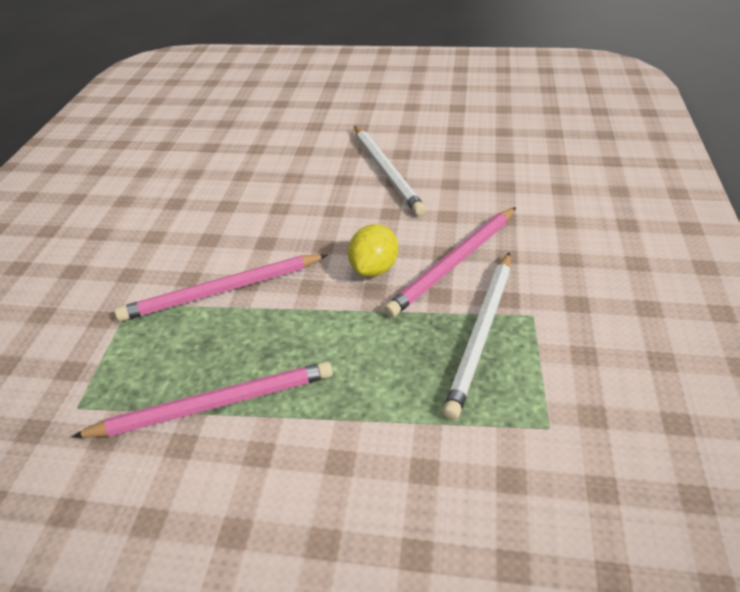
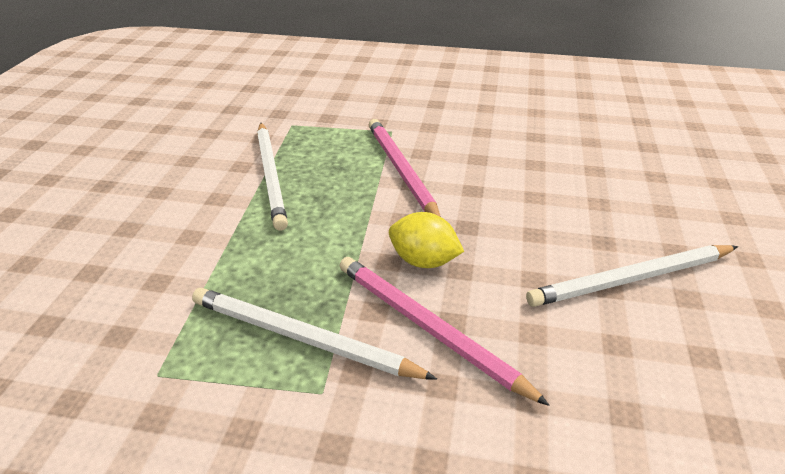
camera: 90 degrees right, 5 degrees down
pink pencil [72,361,333,438] -> white pencil [257,123,288,231]

